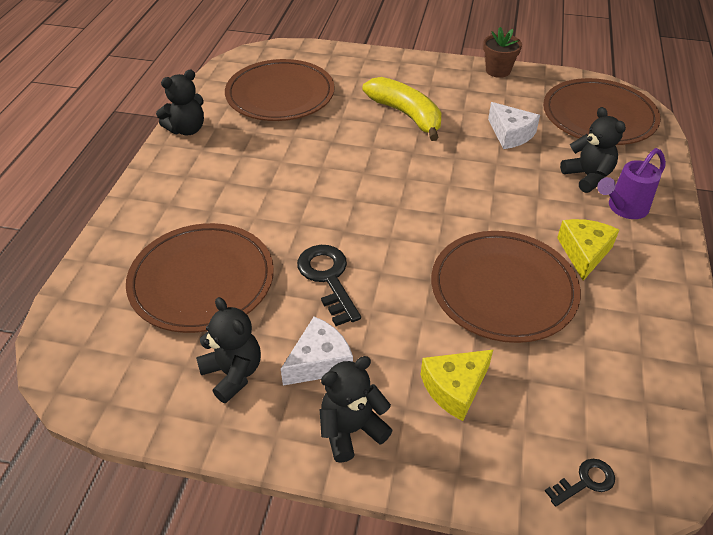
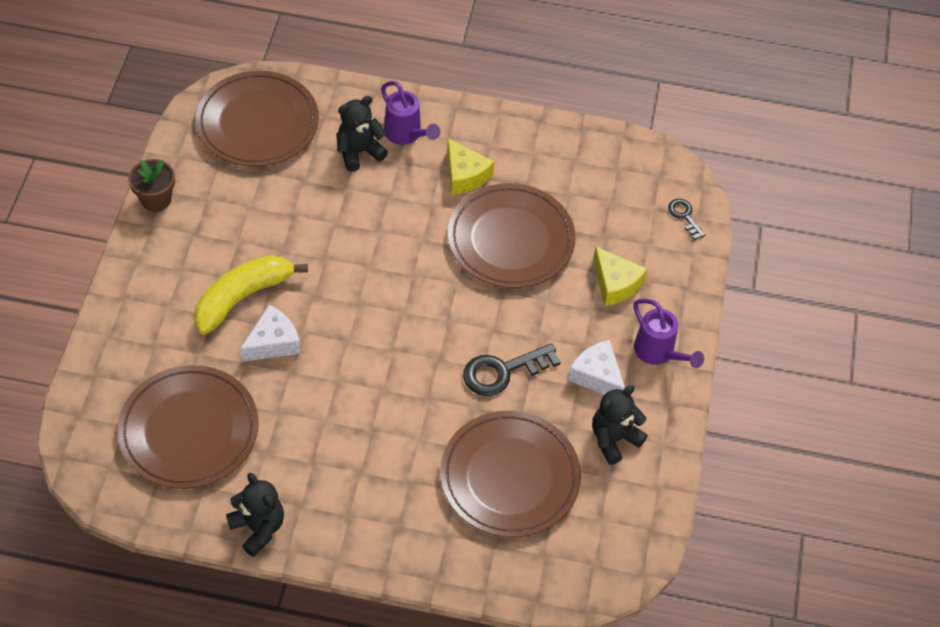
camera: 95 degrees left, 10 degrees up
black teddy bear [320,356,393,463] -> purple watering can [634,299,704,368]
white cheese [488,102,540,149] -> white cheese moved to [240,305,301,362]
yellow cheese [557,219,619,281] -> yellow cheese turned 135 degrees counterclockwise [447,138,494,195]

